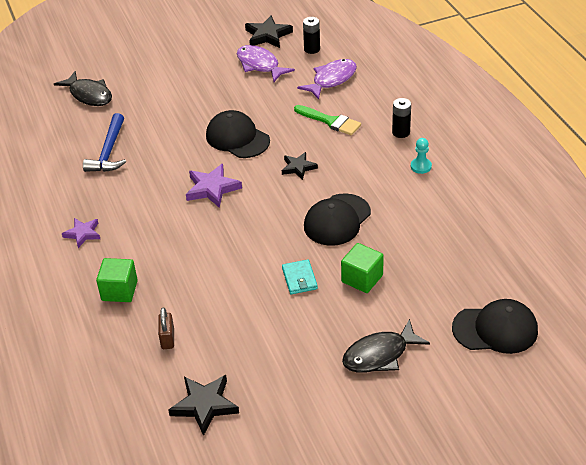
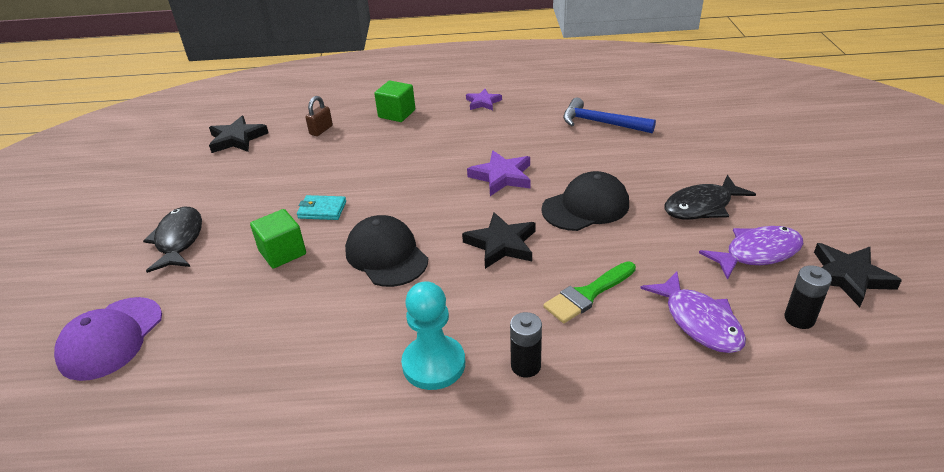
camera: 110 degrees right, 5 degrees down
black fish [54,71,112,106] -> black fish moved to [665,175,756,219]
brown padlock [158,307,174,349] -> brown padlock turned 75 degrees counterclockwise [305,96,333,136]
black star [282,152,318,180] -> black star [462,212,535,269], size x1.53
turquoise pawn [411,138,432,174] -> turquoise pawn [401,281,465,390], size x1.87
black cap [452,299,538,354] -> purple cap [54,297,162,381]

